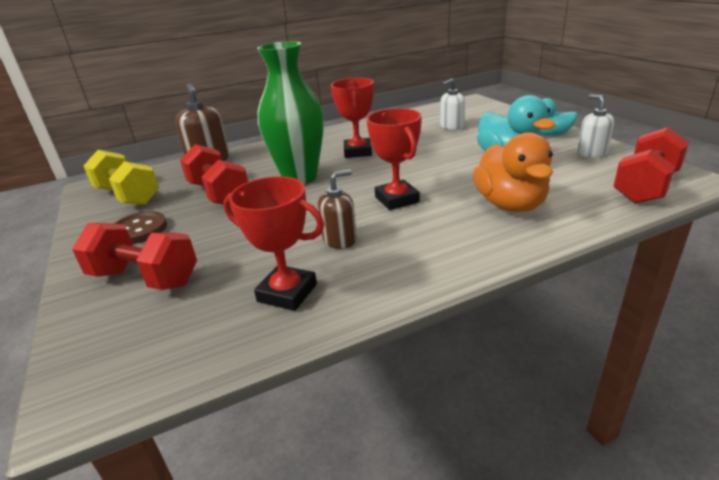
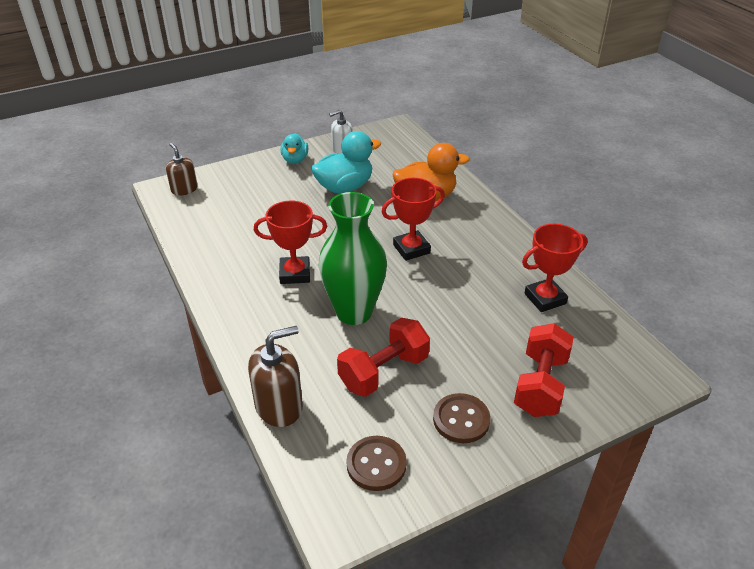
camera: 95 degrees left, 10 degrees up
yellow dumbbell [84,150,159,205] -> brown button [346,436,407,491]
red trophy [224,176,324,311] -> red trophy turned 45 degrees clockwise [522,224,588,312]
brown soap dispenser [318,169,357,249] -> brown soap dispenser moved to [166,143,198,196]
white soap dispenser [440,79,465,130] -> none
red dumbbell [613,127,689,203] -> none

